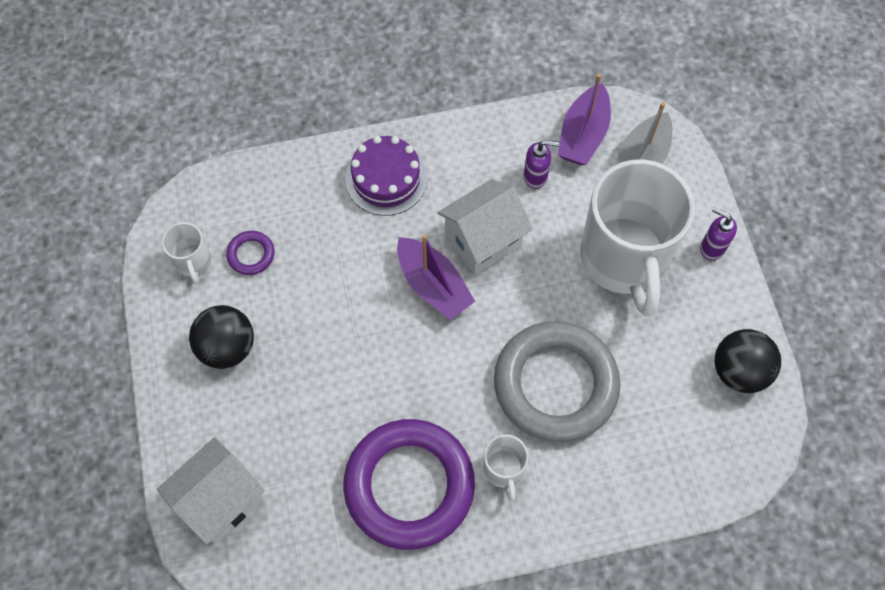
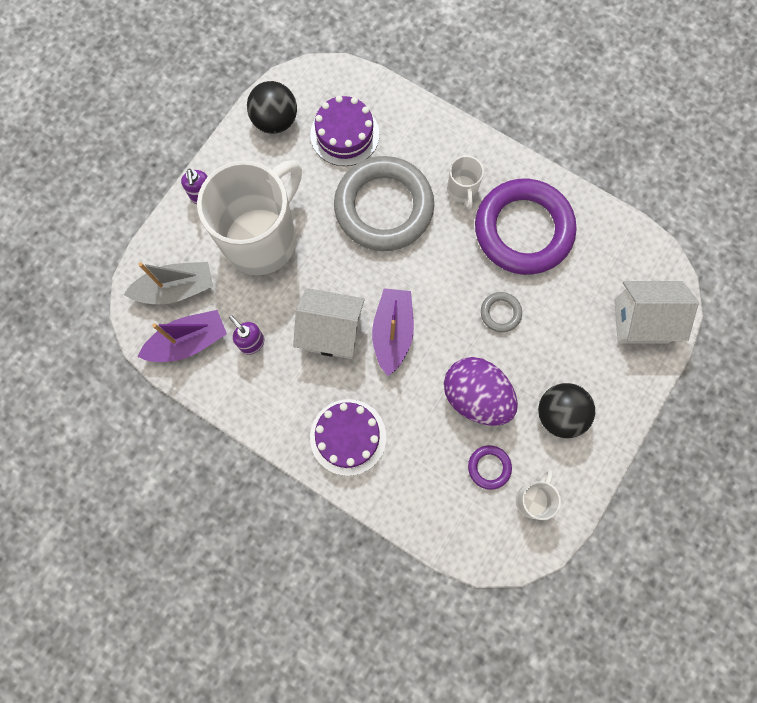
camera: 135 degrees left, 10 degrees up
white mug [483,434,529,502] -> white mug turned 135 degrees clockwise [447,156,484,210]
none -> purple cake [310,95,379,166]
none -> purple egg [444,357,518,426]
none -> grey ring [481,292,522,332]

